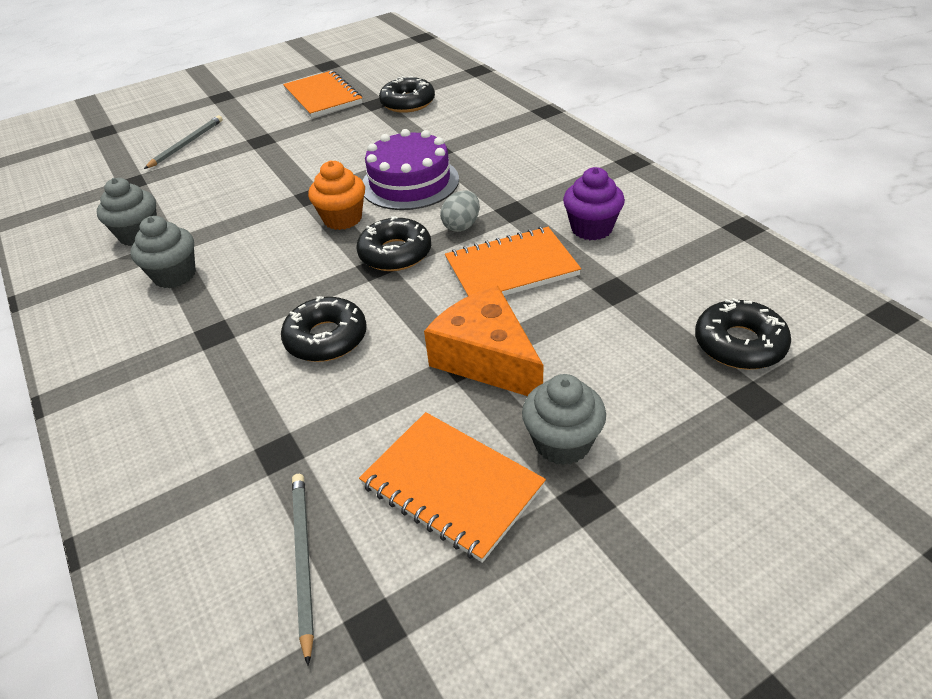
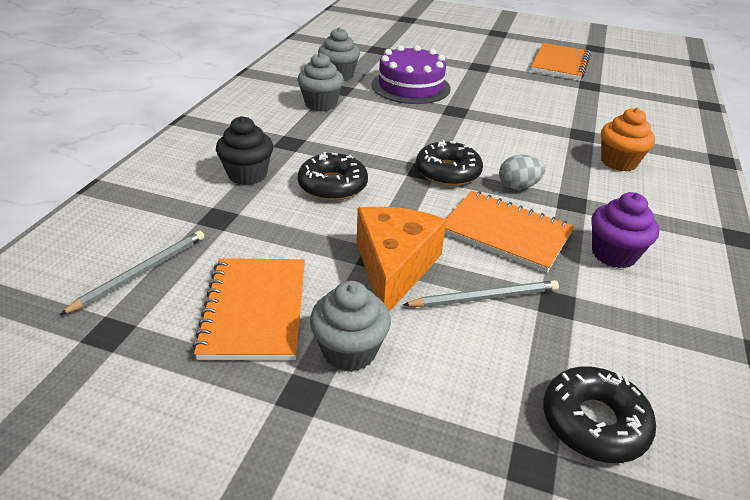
camera: 45 degrees right, 5 degrees down
grey pencil [144,115,223,169] -> grey pencil moved to [403,280,559,308]
orange cupcake [308,161,365,230] -> orange cupcake moved to [601,108,655,172]
purple cake [362,129,459,210] -> purple cake moved to [372,45,451,104]
black donut [379,76,435,113] -> none
none -> black cupcake [216,116,273,185]

